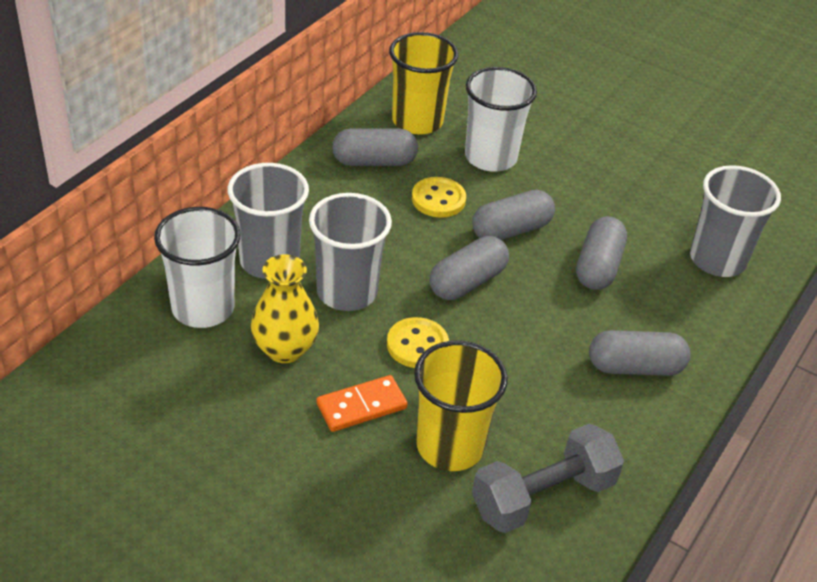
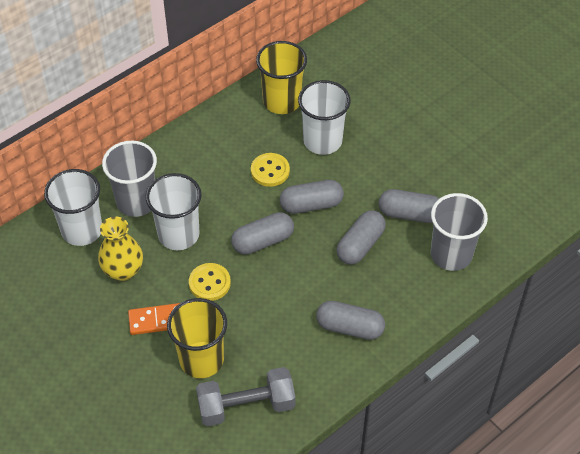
camera: 20 degrees right, 10 degrees up
grey cup [309,193,392,311] -> white cup [146,173,202,250]
grey capsule [332,128,418,166] -> grey capsule moved to [379,189,439,223]

